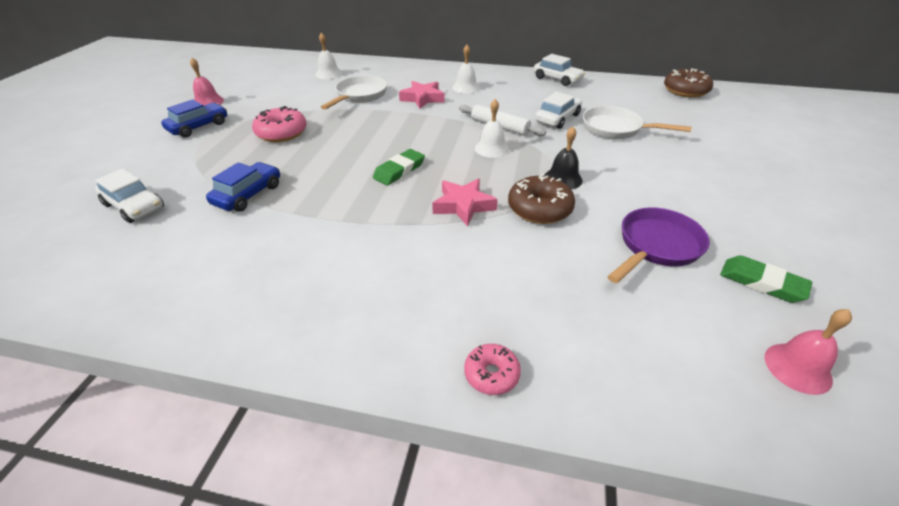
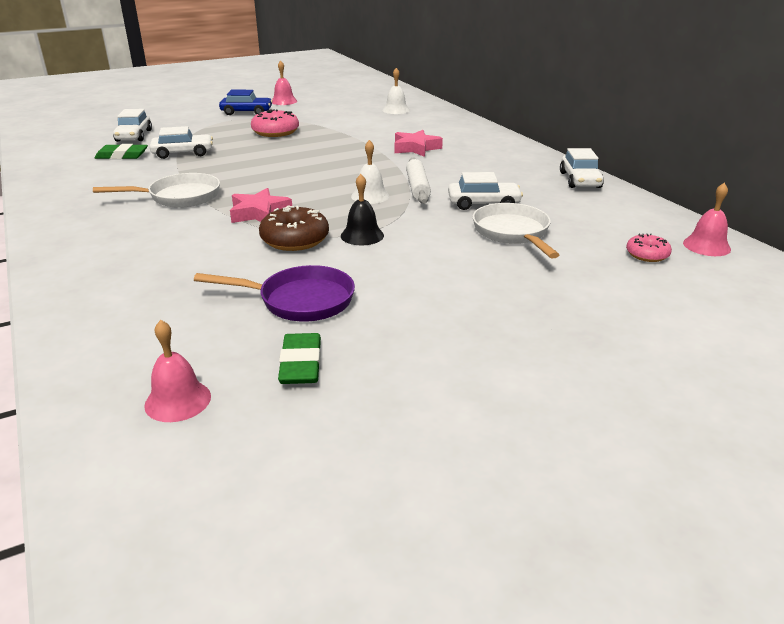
camera: 50 degrees right, 10 degrees down
blue car [206,162,280,212] -> white car [150,126,213,159]
white pan [321,75,387,110] -> white pan moved to [93,173,220,208]
green eraser [373,149,425,185] -> green eraser moved to [95,144,148,159]
white bell [452,45,480,94] -> none
pink donut [464,344,521,395] -> pink donut moved to [626,233,672,262]
brown donut [664,68,713,98] -> pink bell [683,183,731,256]

